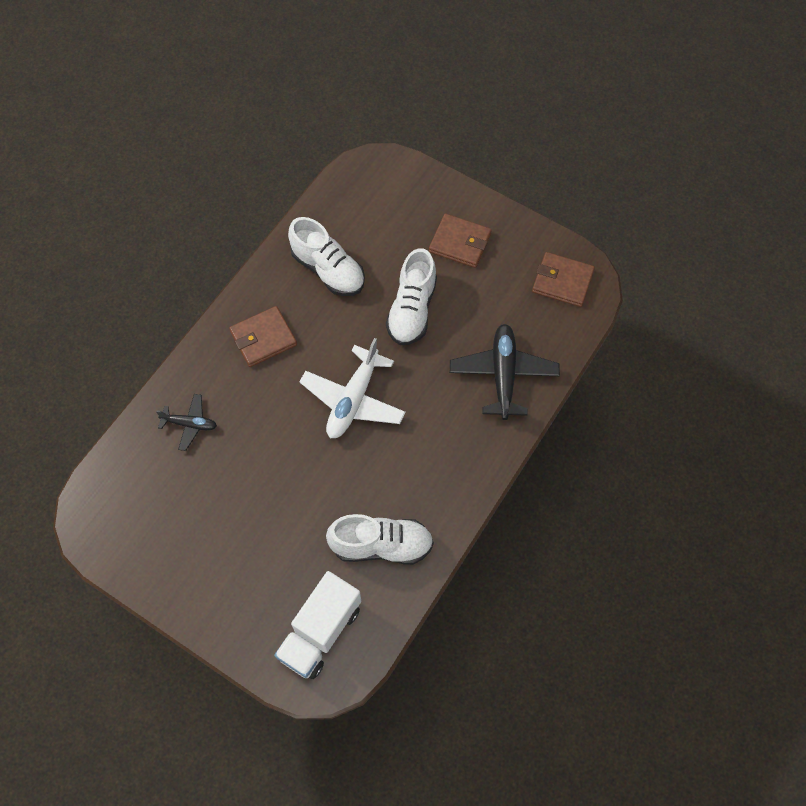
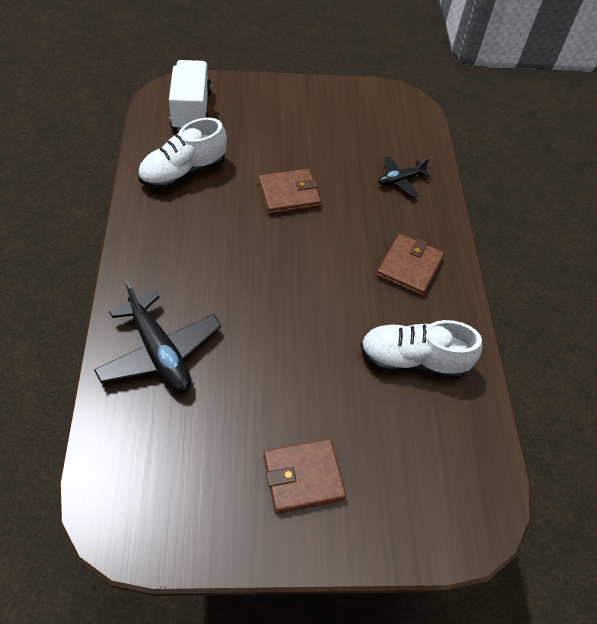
camera: 140 degrees right, 10 degrees down
white plane [300,338,406,438] -> none
white shoe [386,248,437,345] -> none
brown wallet [532,252,595,307] -> brown wallet moved to [258,169,321,215]

